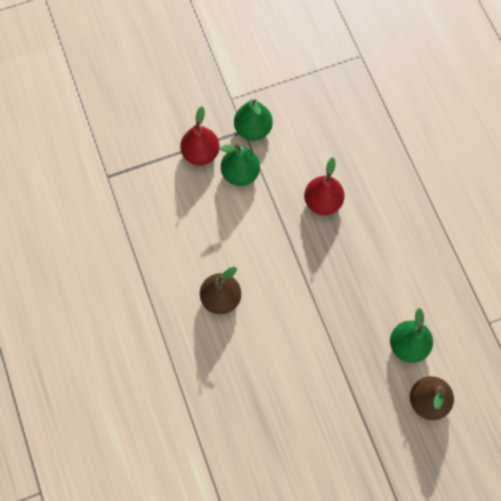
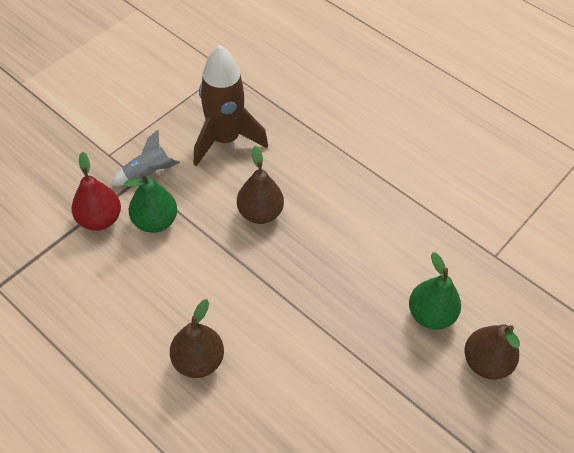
camera: 30 degrees left, 15 degrees down
green pear [234,99,273,141] -> grey rocket [111,130,180,186]
red pear [304,157,344,215] -> brown pear [237,146,284,224]
none -> brown rocket [194,45,268,166]

